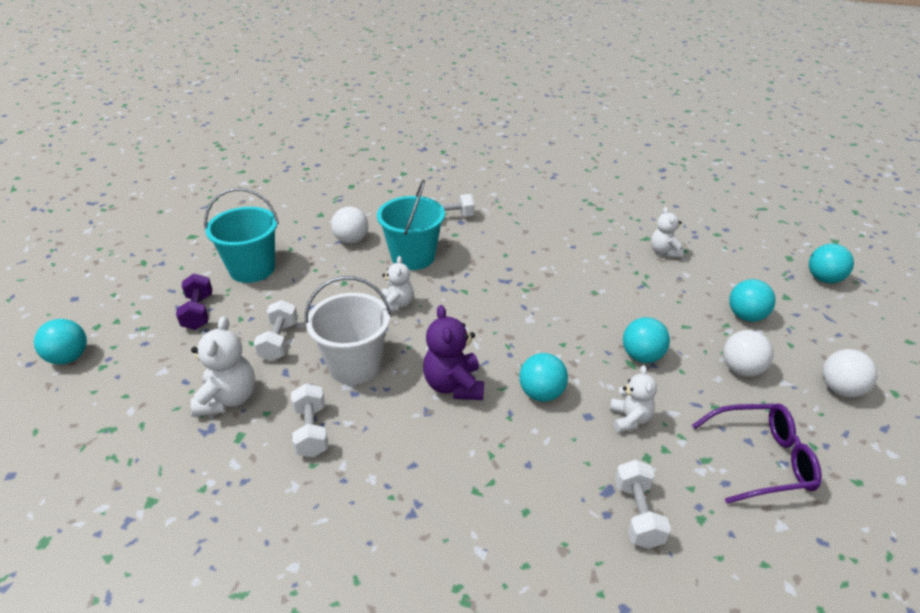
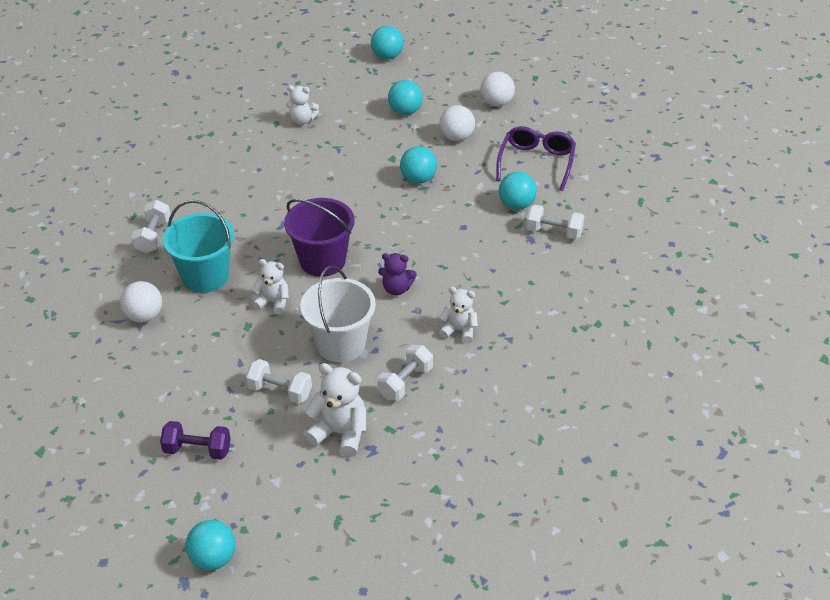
camera: 70 degrees left, 5 degrees up
turquoise bucket [204,188,279,283] -> none
white dumbbell [291,384,328,457] -> white dumbbell turned 60 degrees counterclockwise [377,345,433,401]
purple teddy bear [423,305,484,400] -> purple teddy bear [378,253,417,296], size x0.66
turquoise ball [519,353,568,402] -> turquoise ball moved to [499,172,537,210]
white teddy bear [610,365,657,433] -> white teddy bear moved to [439,287,478,343]
none -> purple bucket [284,198,355,277]

